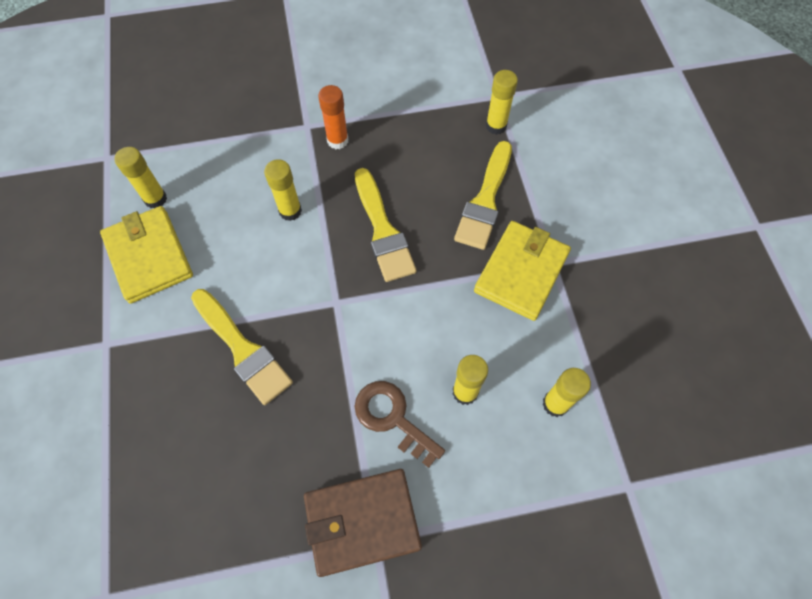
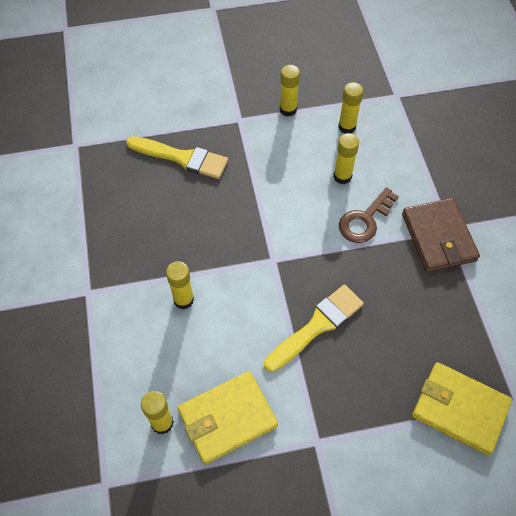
camera: 90 degrees left, 5 degrees down
orange glue stick [318,85,348,149] -> none
yellow brush [355,168,417,282] -> none
yellow wallet [474,221,571,321] -> yellow wallet moved to [412,362,512,456]
yellow glue stick [486,70,518,135] -> yellow glue stick moved to [280,65,300,116]

